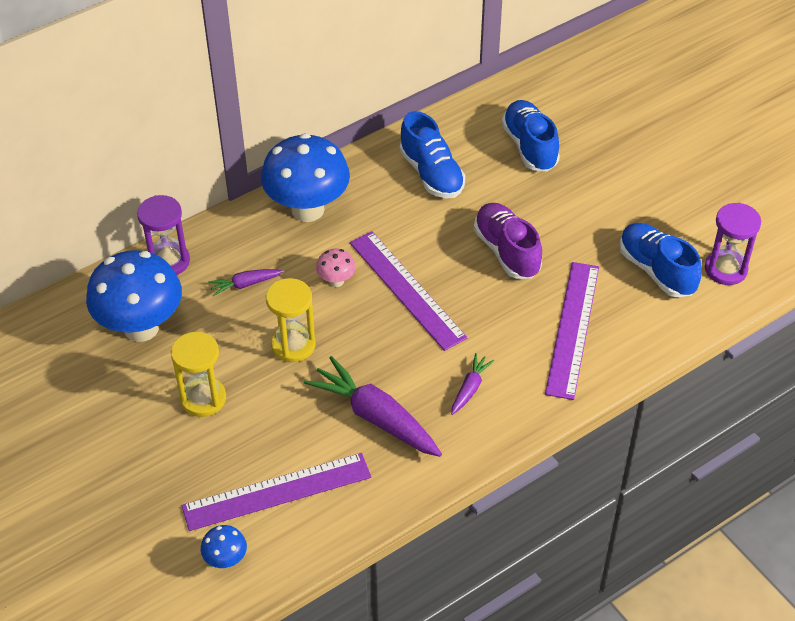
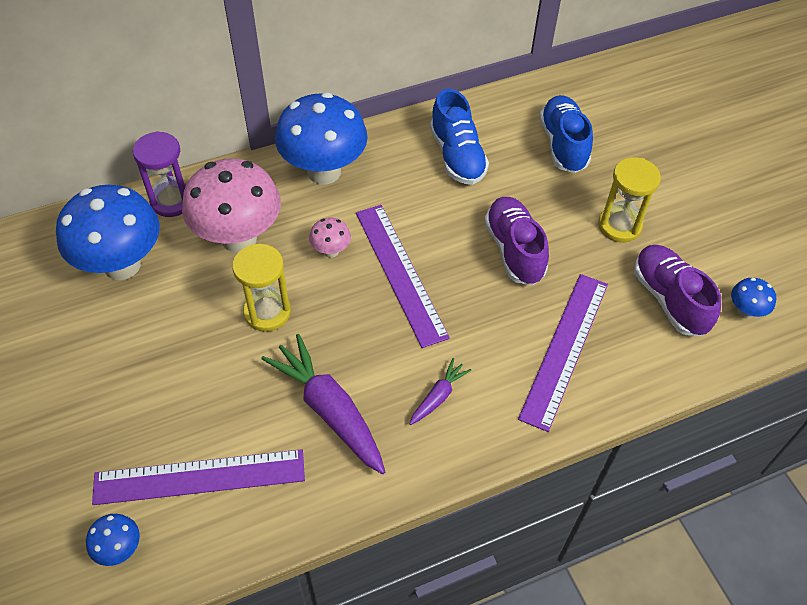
camera: 10 degrees right, 5 degrees up
yellow hourglass [171,332,226,417] -> yellow hourglass moved to [598,157,661,242]
purple carrot [208,269,283,296] -> pink mushroom [182,158,281,253]
blue shoe [620,223,702,298] -> purple shoe [634,245,721,336]
purple hourglass [705,203,761,285] -> blue mushroom [731,278,776,319]

